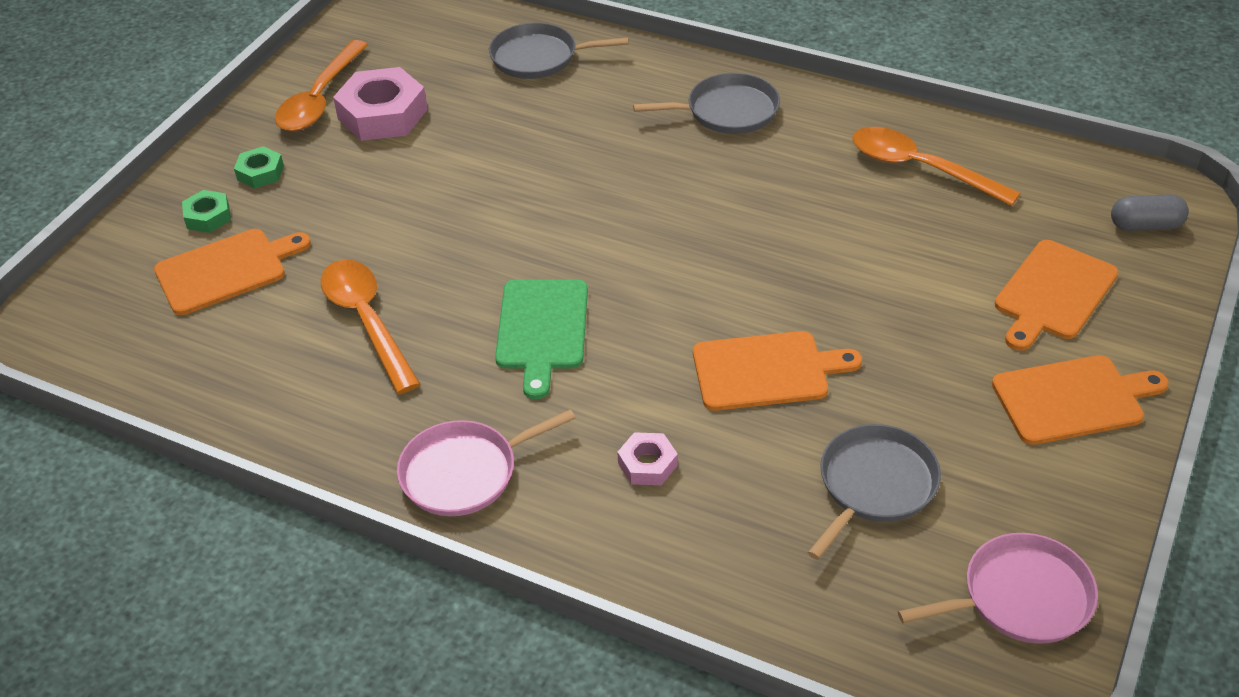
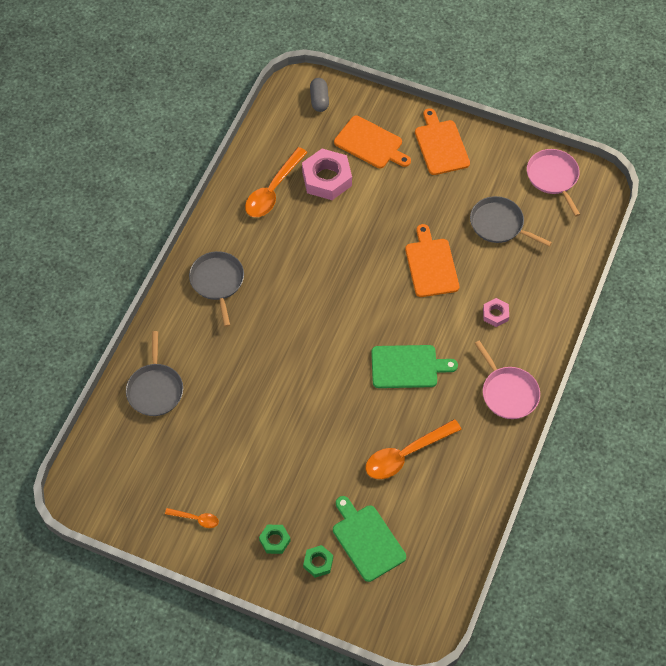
camera: 95 degrees left, 15 degrees up
orange cutting board [154,229,311,315] -> green cutting board [333,496,406,582]
orange spoon [275,40,368,131] -> orange spoon [165,508,219,528], size x0.50
pink nut [333,67,428,141] -> pink nut moved to [302,149,352,200]

